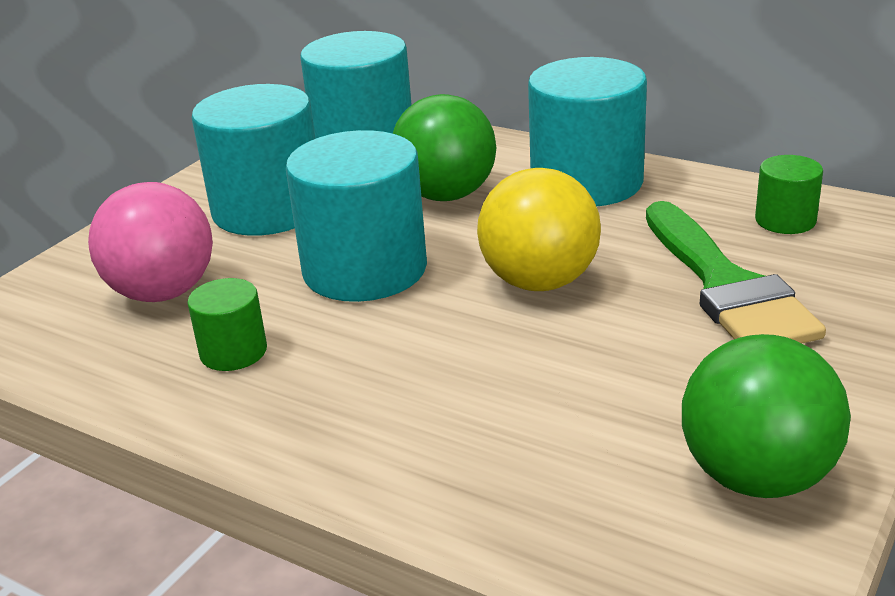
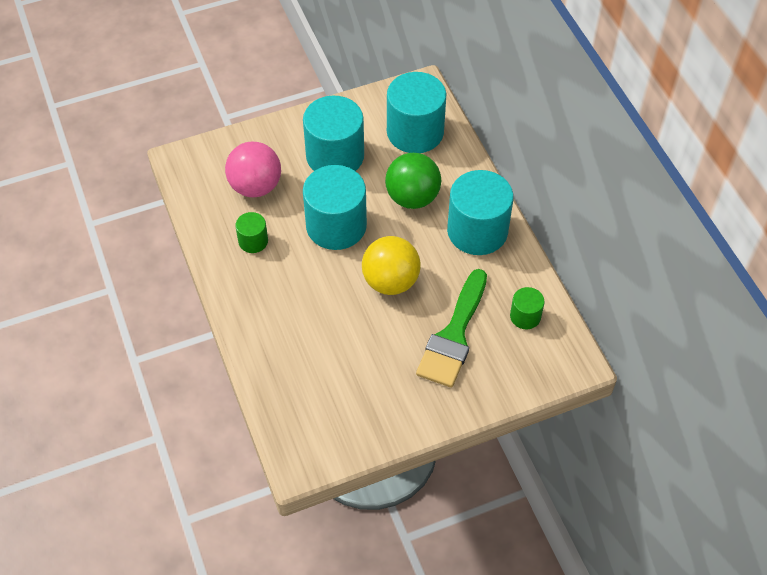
camera: 35 degrees right, 25 degrees up
green ball [682,334,851,498] -> none

